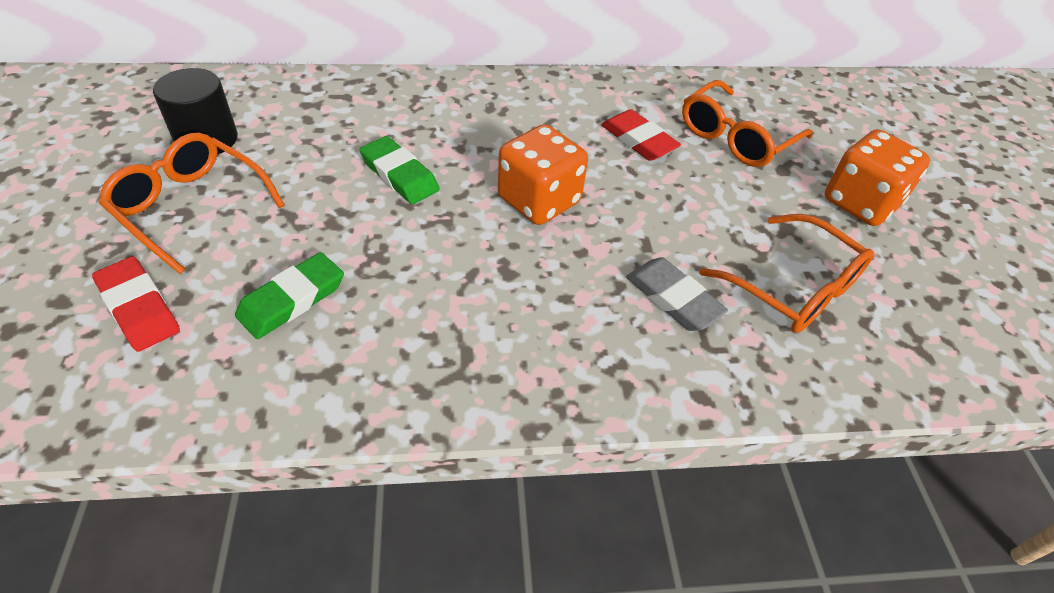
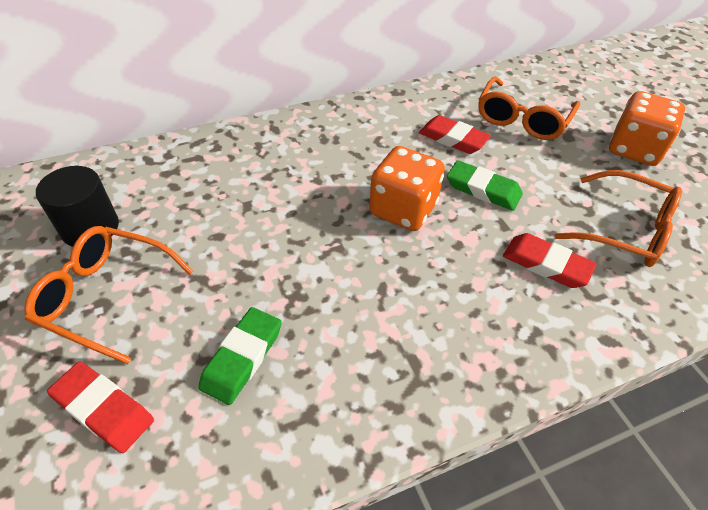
camera: 15 degrees left, 0 degrees up
green eraser [360,136,440,204] -> green eraser moved to [447,160,523,211]
grey eraser [626,257,728,331] -> red eraser [503,233,597,288]

